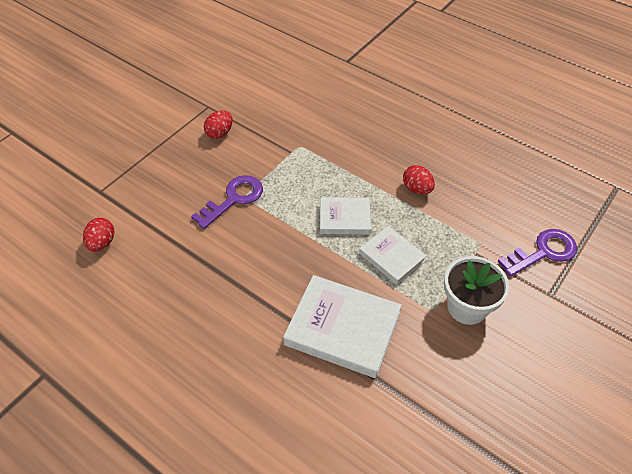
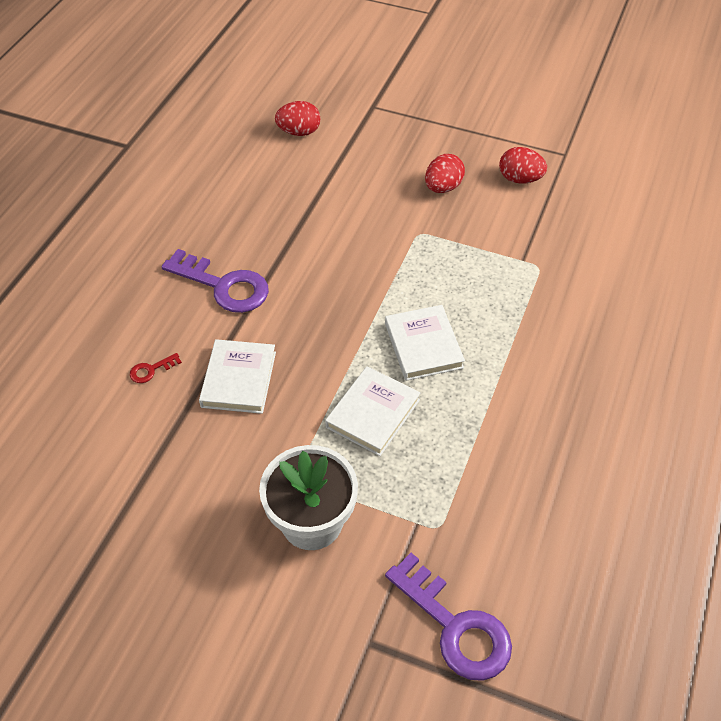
camera: 75 degrees right, 0 degrees up
purple key [191,175,263,229] -> purple key moved to [161,249,269,313]
white book [283,275,402,378] -> white book [199,339,276,414], size x0.59
red egg [403,165,435,194] -> red egg moved to [425,154,465,193]
none -> red key [130,353,182,383]

